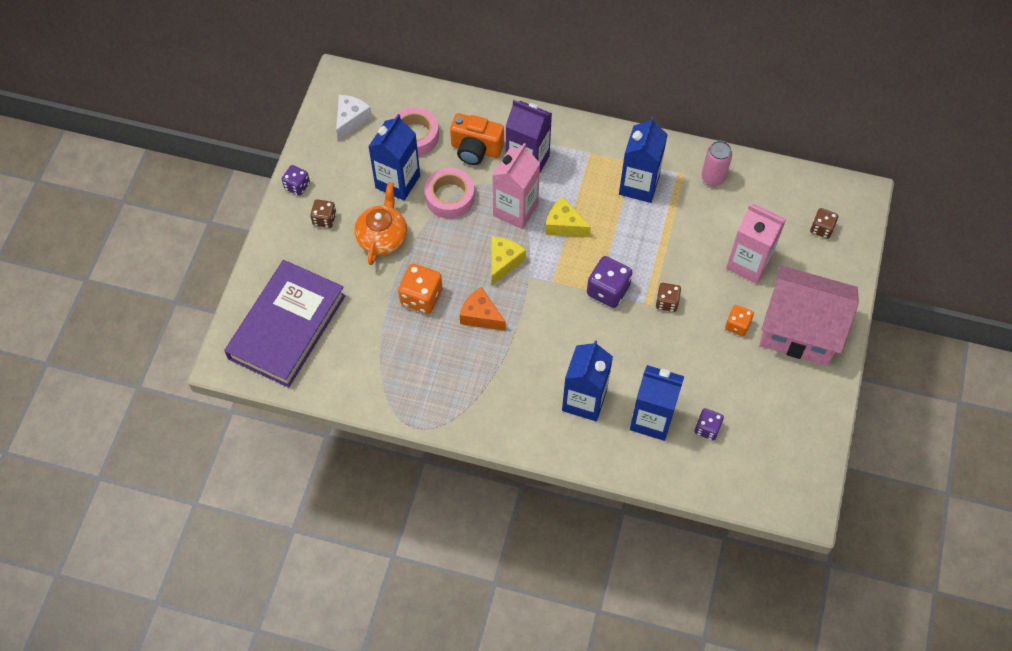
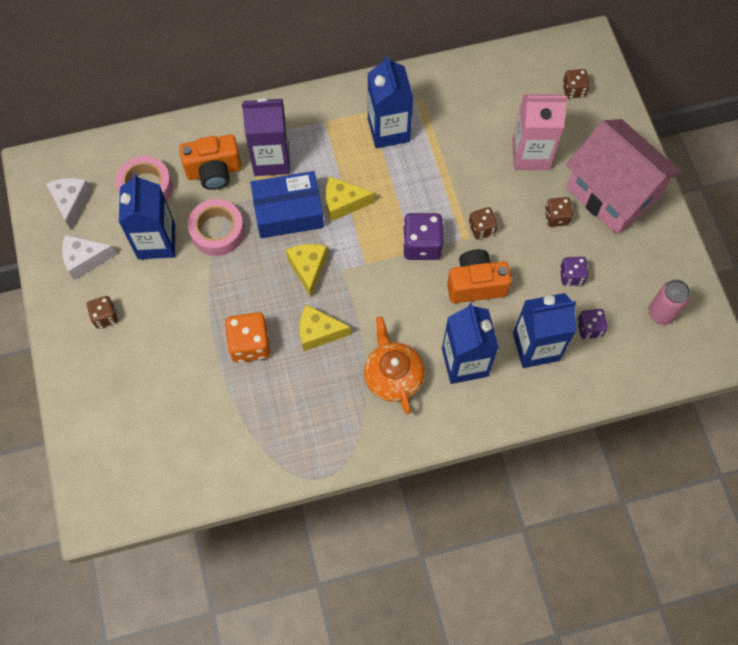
camera: 30 degrees left, 5 degrees up
purple book [224,260,346,388] -> none
purple dice [282,165,310,196] -> purple dice moved to [560,257,588,286]
orange teapot [354,182,407,265] -> orange teapot moved to [364,317,425,414]
orange cheese [460,287,506,331] -> yellow cheese [300,305,351,351]
pink carton [492,143,540,229] -> blue box [250,171,324,238]
pink can [702,141,732,186] -> pink can moved to [648,280,690,325]
orange dice [725,305,754,336] -> brown dice [545,197,573,227]
pink house [759,265,859,366] -> pink house turned 60 degrees clockwise [566,119,682,235]
none -> white cheese [62,235,117,280]
none -> orange camera [447,249,512,303]

